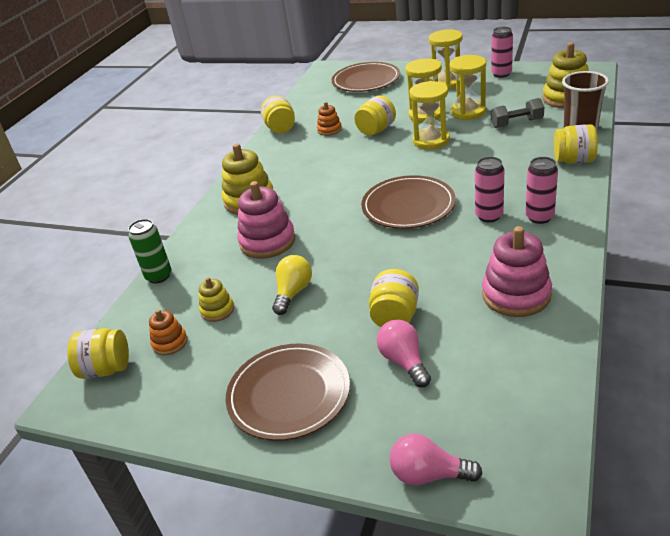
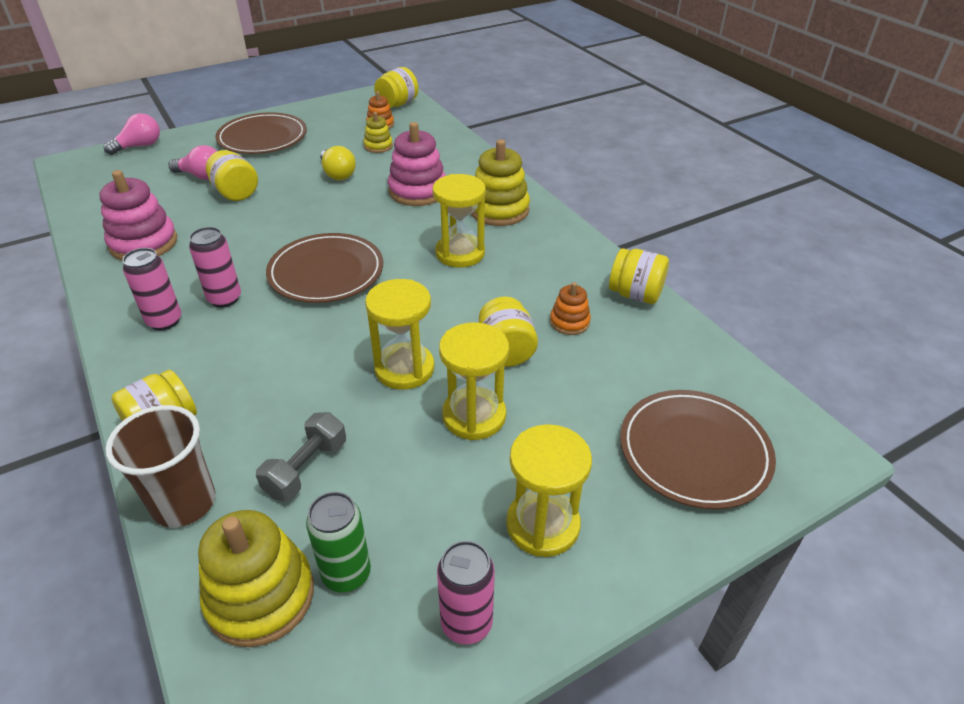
camera: 125 degrees right, 5 degrees up
green can [128,219,171,284] -> green can moved to [306,492,371,592]
yellow hourglass [450,55,486,120] -> yellow hourglass moved to [432,174,486,268]

